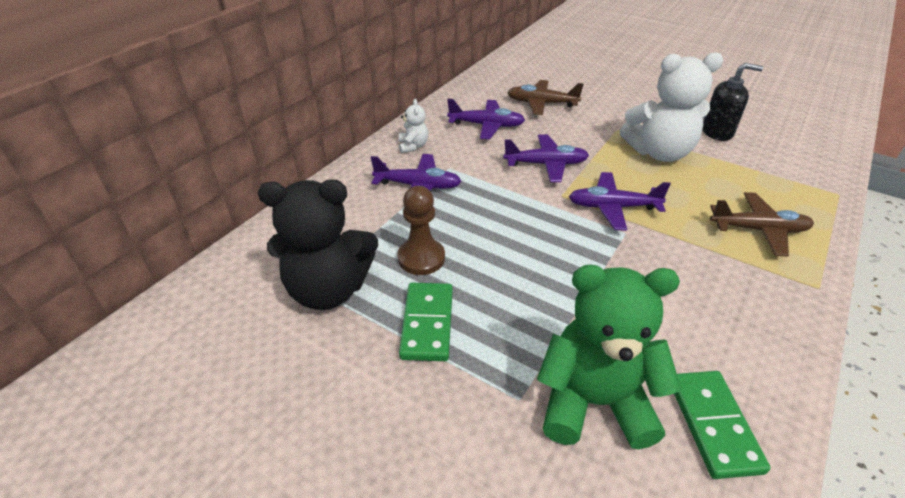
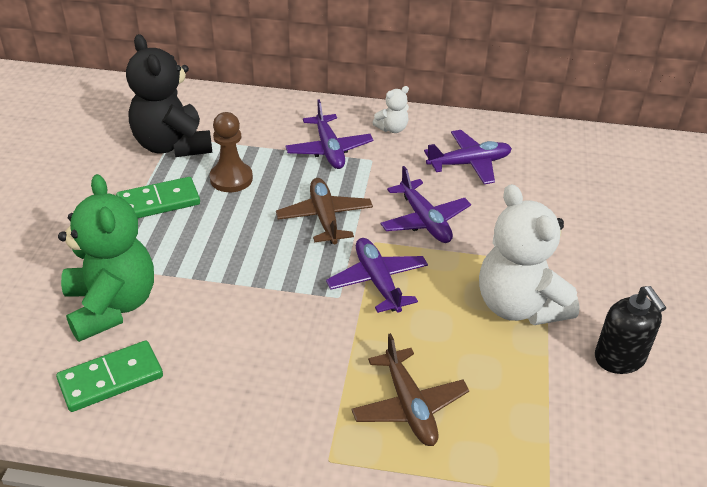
camera: 65 degrees right, 0 degrees up
purple plane [447,99,525,139] -> purple plane turned 90 degrees counterclockwise [424,130,512,184]
brown plane [507,80,584,115] -> brown plane moved to [276,178,373,244]

